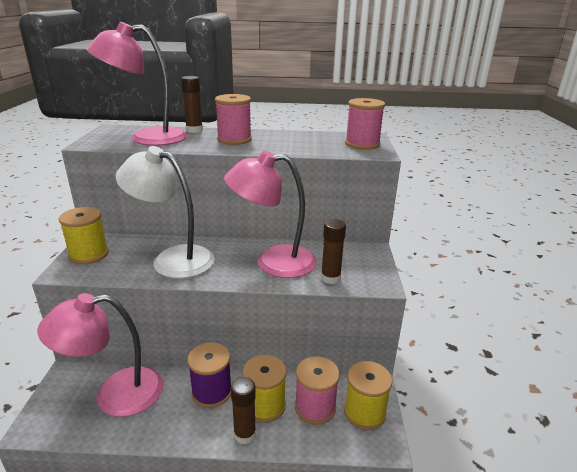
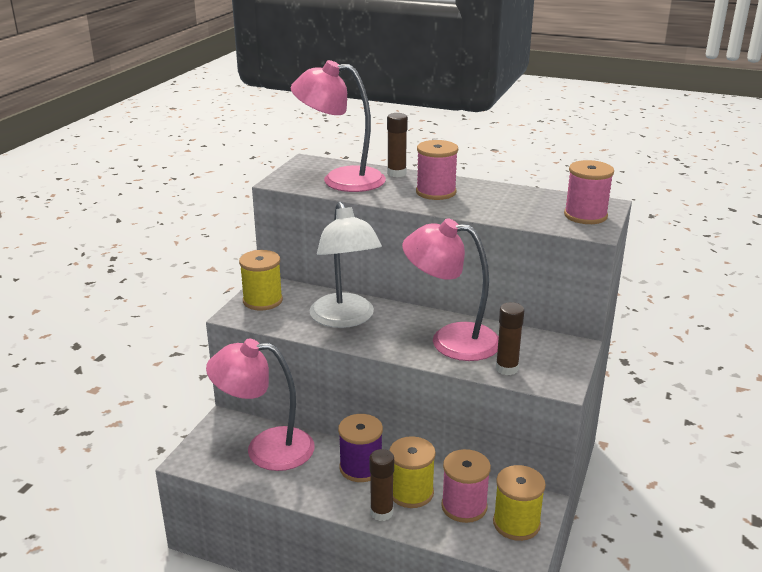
camera: 20 degrees right, 0 degrees up
white lamp [116,146,215,278] -> white lamp turned 150 degrees counterclockwise [309,202,382,328]

